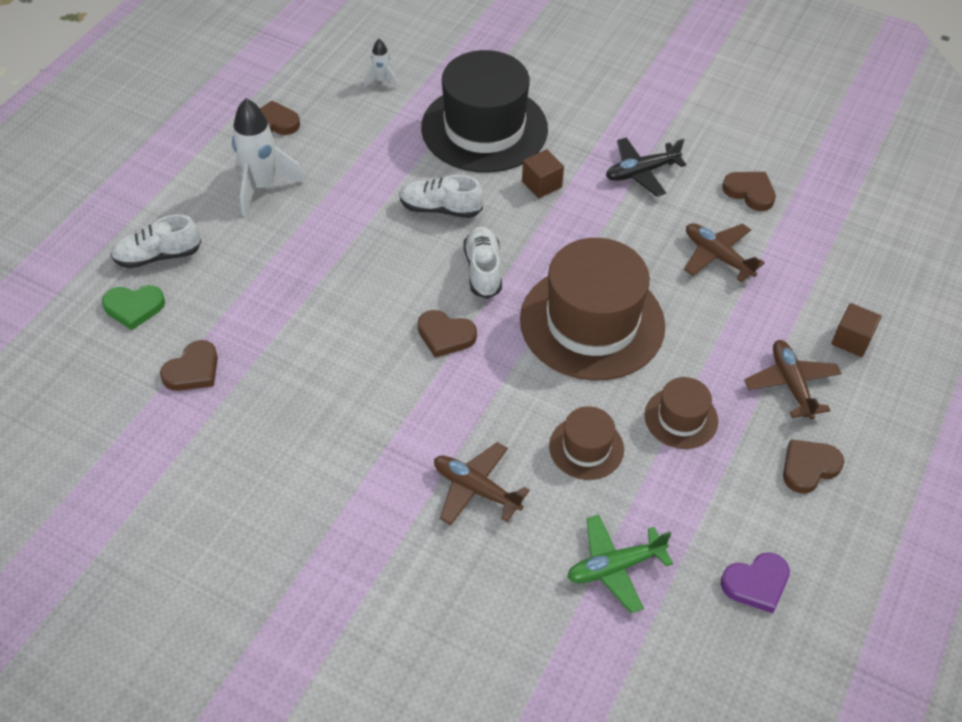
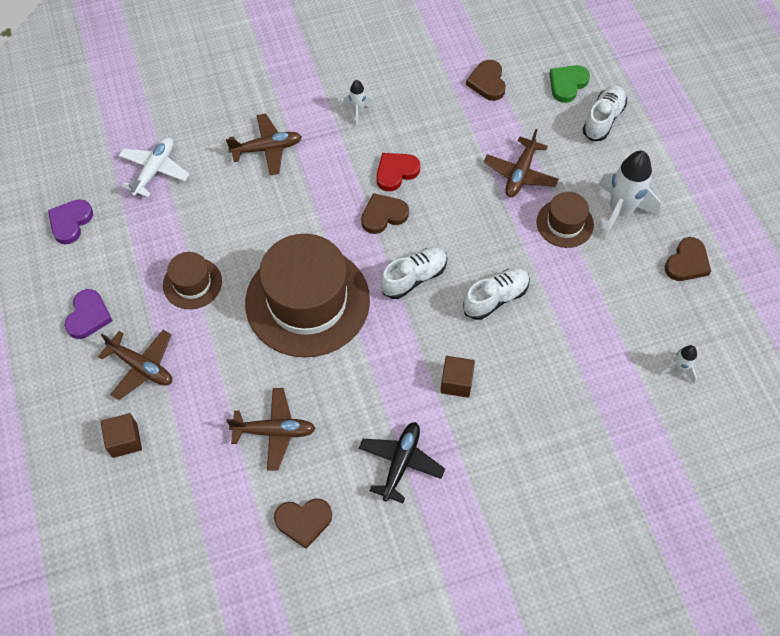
camera: 135 degrees right, 10 degrees up
black hat [421,50,548,173] -> none
white shoe [464,226,502,299] -> white shoe turned 75 degrees counterclockwise [381,247,448,299]
brown hat [549,406,624,480] -> brown hat moved to [537,192,594,248]
green plane [567,515,673,613] -> white plane [118,137,190,197]
brown heart [783,439,844,494] -> purple heart [64,289,113,339]
none -> white rocket [343,80,374,126]
none -> red heart [376,153,420,191]
none -> brown plane [484,129,559,197]

